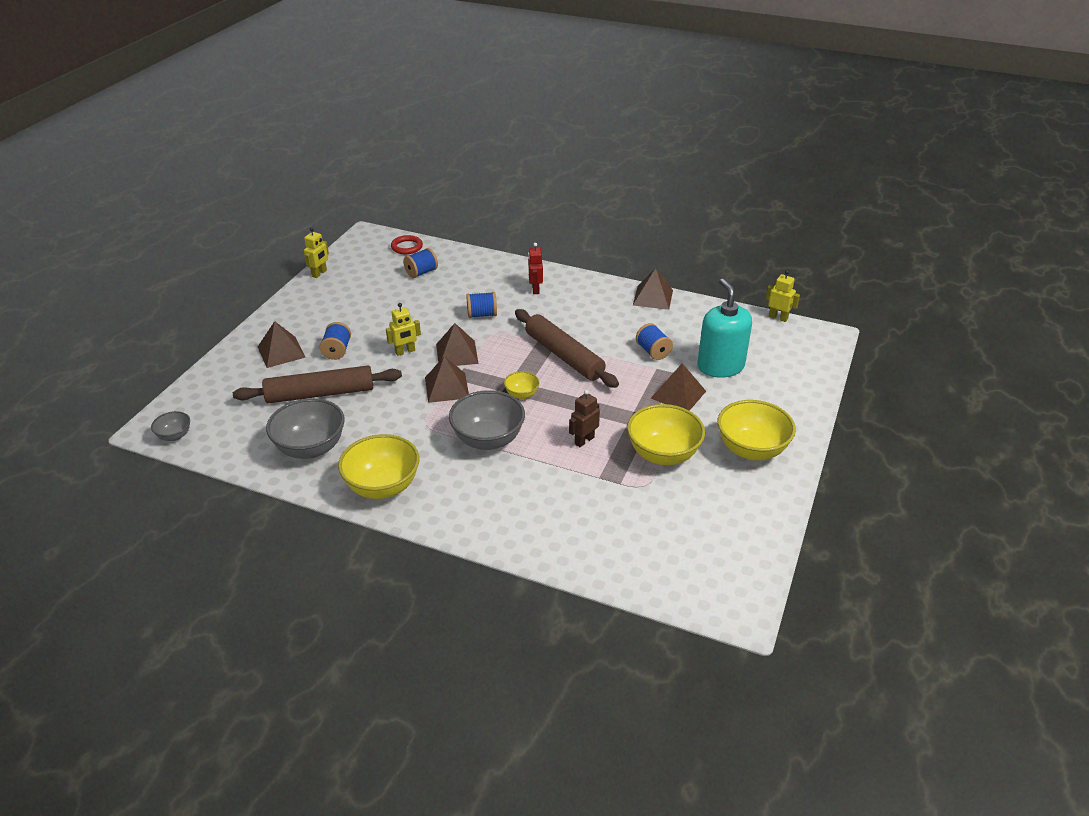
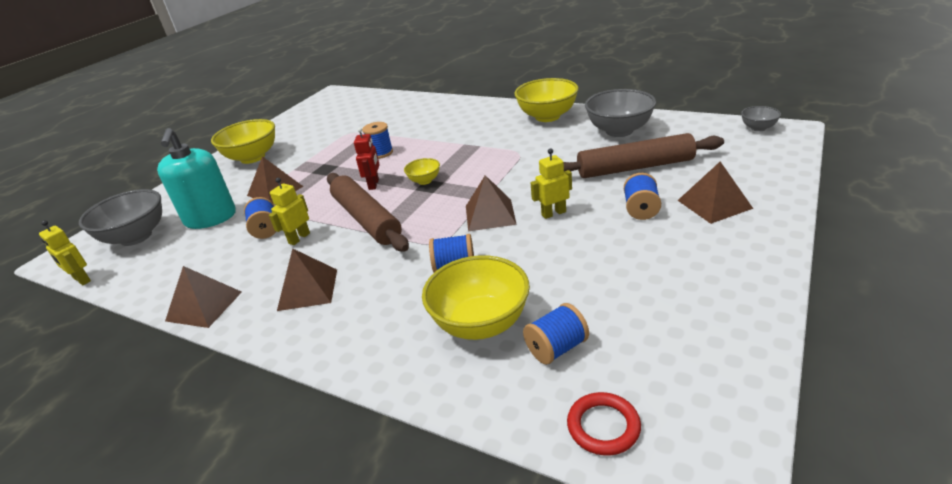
camera: 170 degrees left, 5 degrees down
yellow robot [304,227,329,278] -> yellow robot moved to [269,178,310,245]
brown pyramid [425,356,469,403] -> brown pyramid moved to [277,248,337,311]
grey bowl [449,390,525,450] -> grey bowl moved to [79,189,162,246]
red robot [528,243,543,294] -> red robot moved to [354,128,380,190]
brown robot [569,390,600,447] -> blue spool [362,122,393,159]
yellow bowl [627,404,705,465] -> yellow bowl moved to [422,255,530,340]

